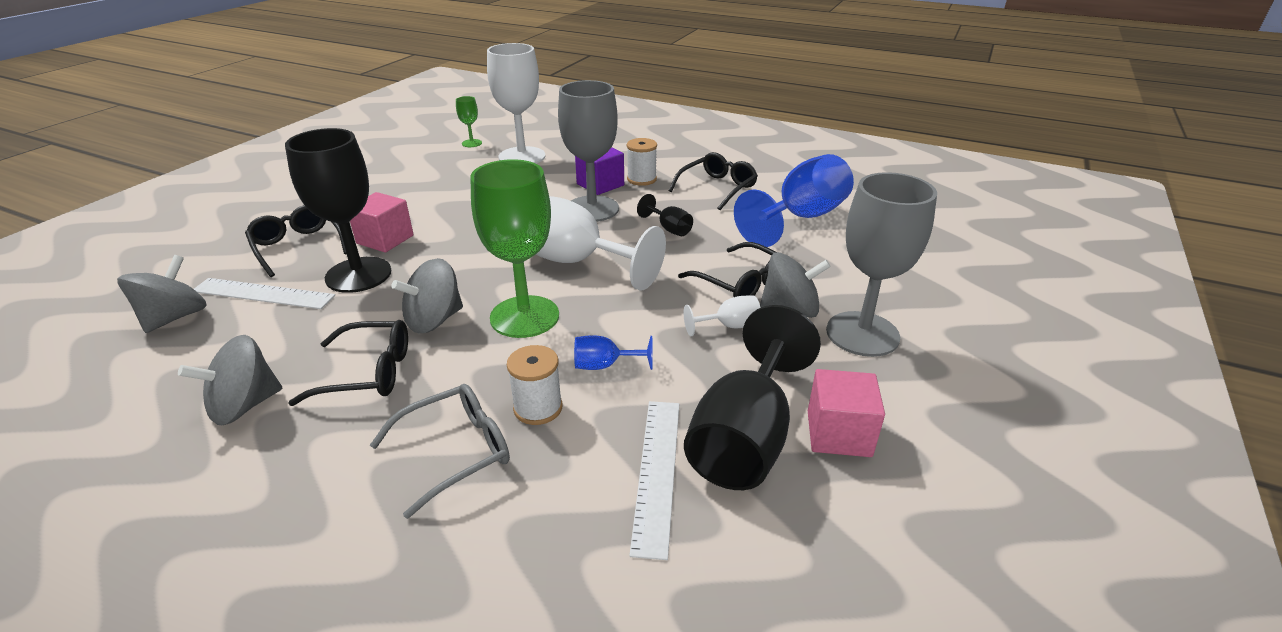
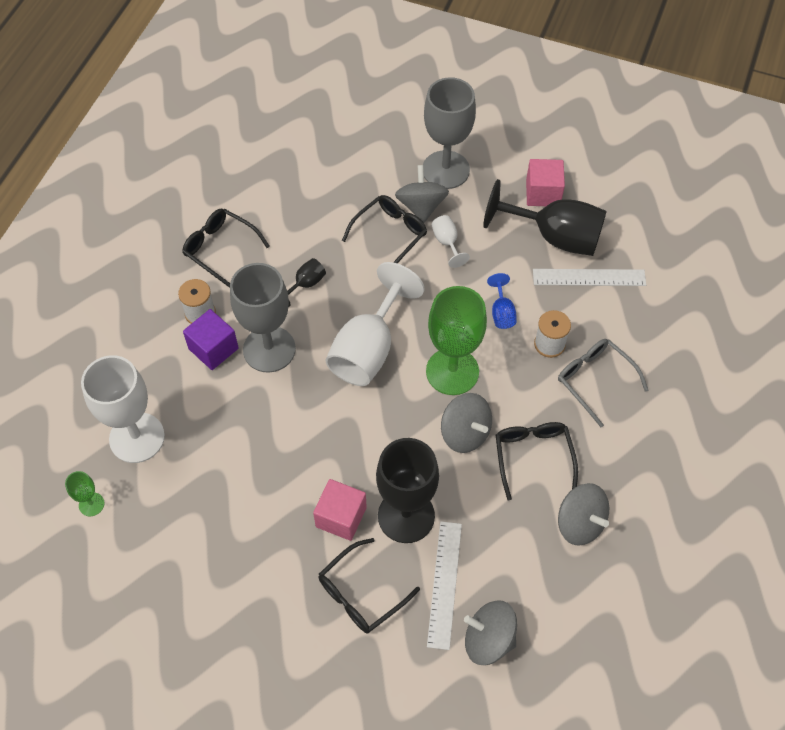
camera: 95 degrees left, 25 degrees up
blue goblet [734,154,854,247] -> none

